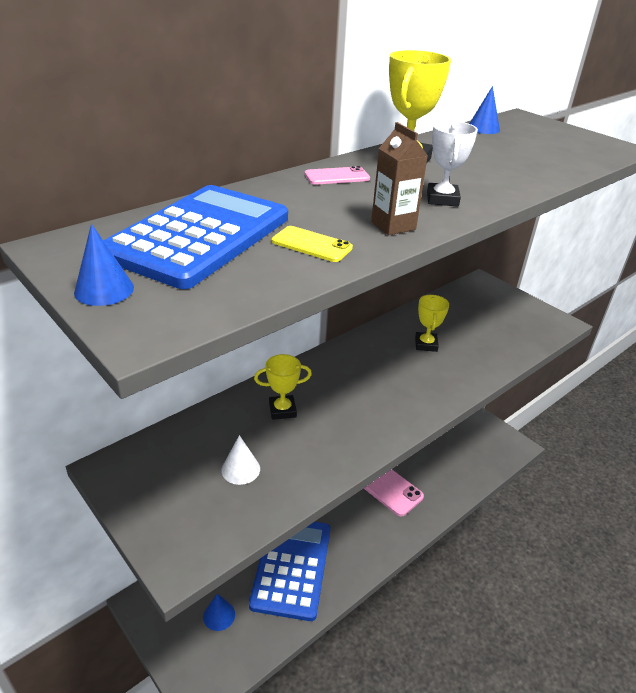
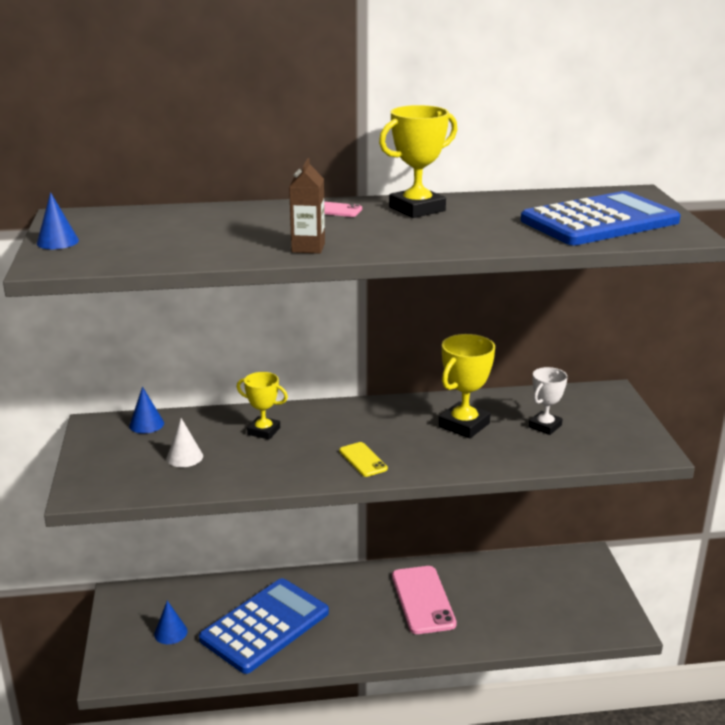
camera: 35 degrees right, 10 degrees down
blue calculator [103,185,288,289] -> blue calculator moved to [521,191,681,245]
yellow phone [272,226,353,262] -> yellow phone moved to [339,442,388,477]
yellow trophy [415,295,449,352] -> yellow trophy [438,334,495,438], size x1.54
white trophy [427,121,478,207] -> white trophy moved to [529,367,568,435]
blue cone [469,86,500,134] -> blue cone moved to [129,386,164,434]

